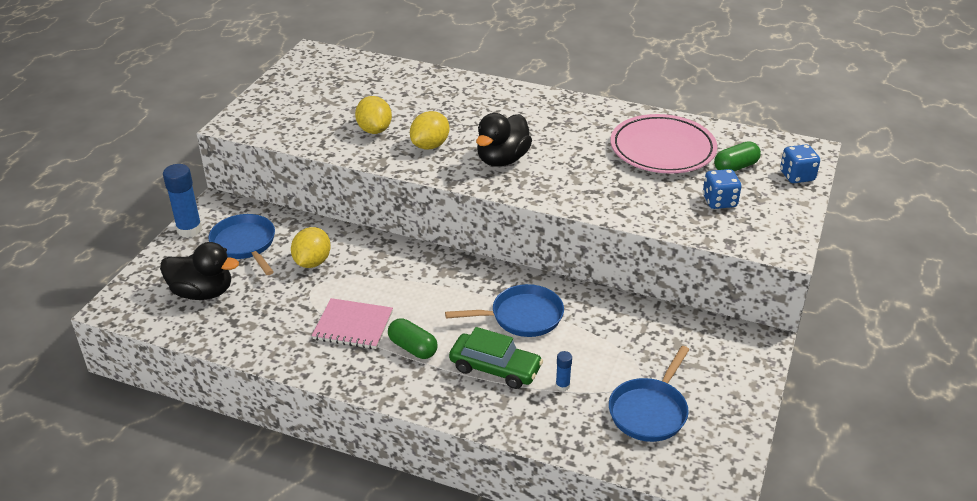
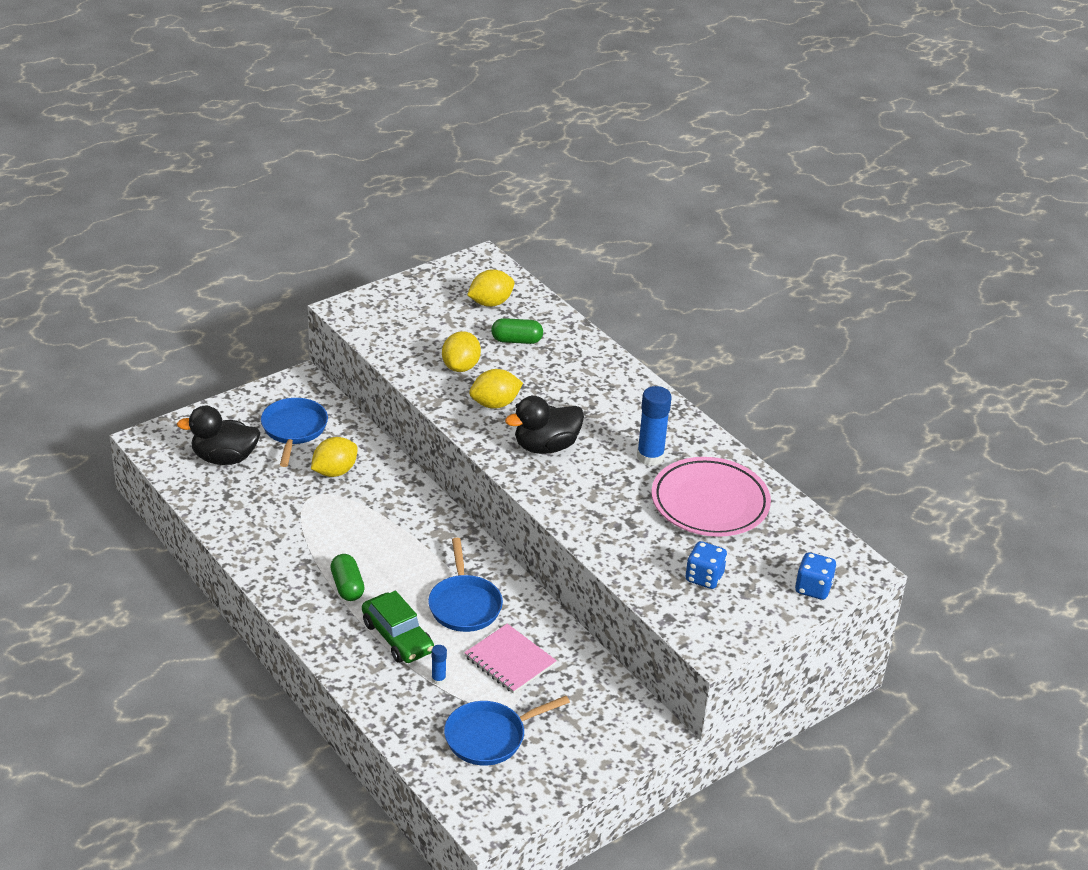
camera: 30 degrees right, 0 degrees up
black duck [160,242,239,300] -> black duck turned 135 degrees clockwise [177,406,260,465]
blue glue stick [163,164,202,238] -> blue glue stick moved to [637,386,672,466]
pink notebook [312,298,393,349] -> pink notebook moved to [464,624,557,694]
blue pan [445,284,564,337] -> blue pan turned 60 degrees clockwise [428,538,503,632]
green capsule [714,141,761,171] -> green capsule moved to [491,318,543,344]
none -> yellow lemon [467,269,515,307]

